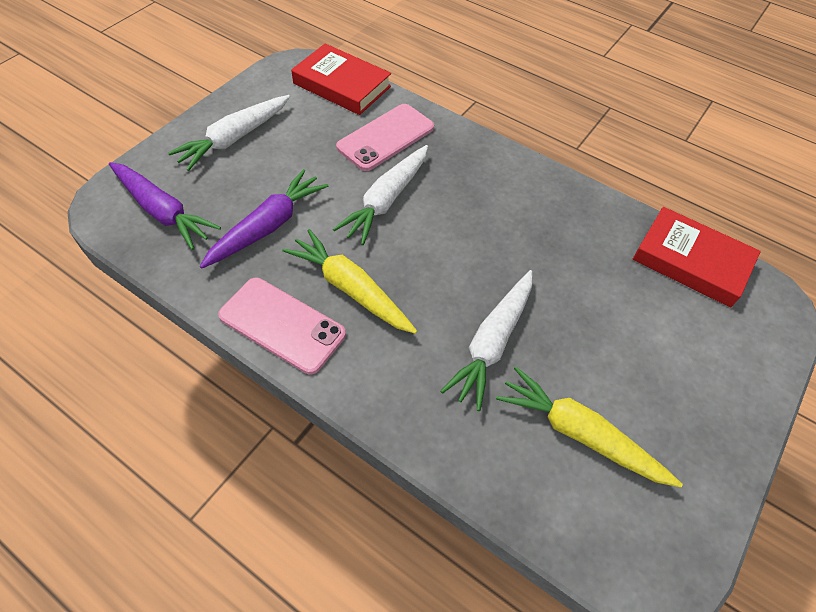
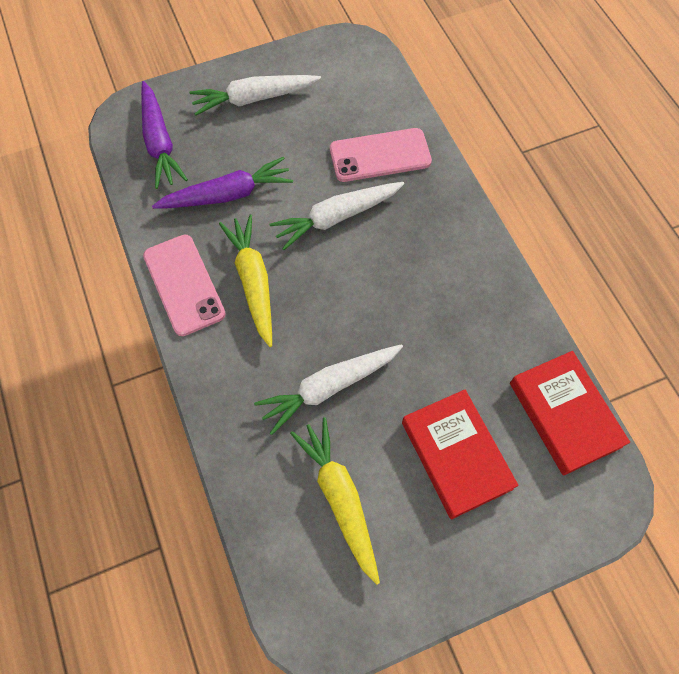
camera: 35 degrees right, 10 degrees up
red book [291,43,391,115] -> red book moved to [402,389,519,519]

